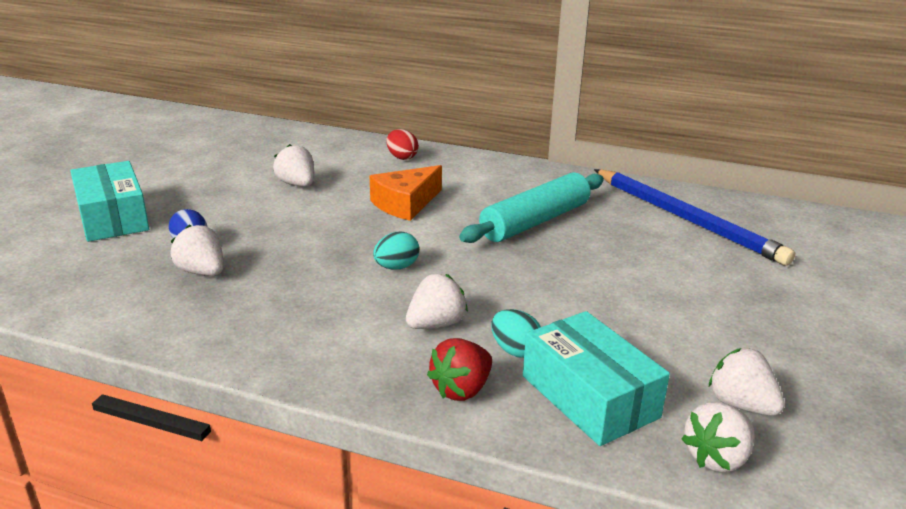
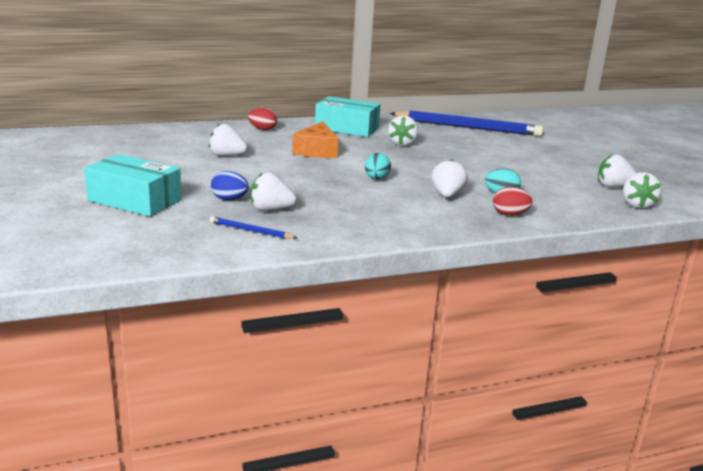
camera: 40 degrees left, 5 degrees down
red strawberry [427,338,492,401] -> red egg [493,187,533,216]
turquoise rolling pin [459,172,604,243] -> white strawberry [388,115,418,146]
turquoise box [523,311,670,446] -> turquoise box moved to [315,96,381,137]
none -> blue pencil [210,216,297,239]

